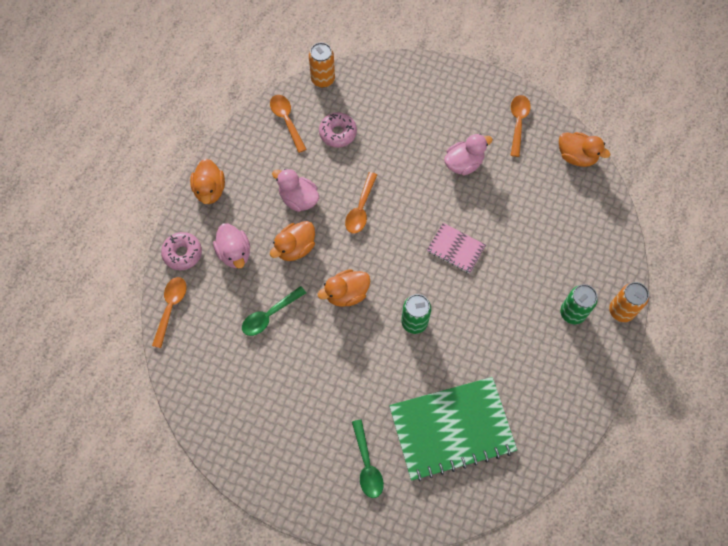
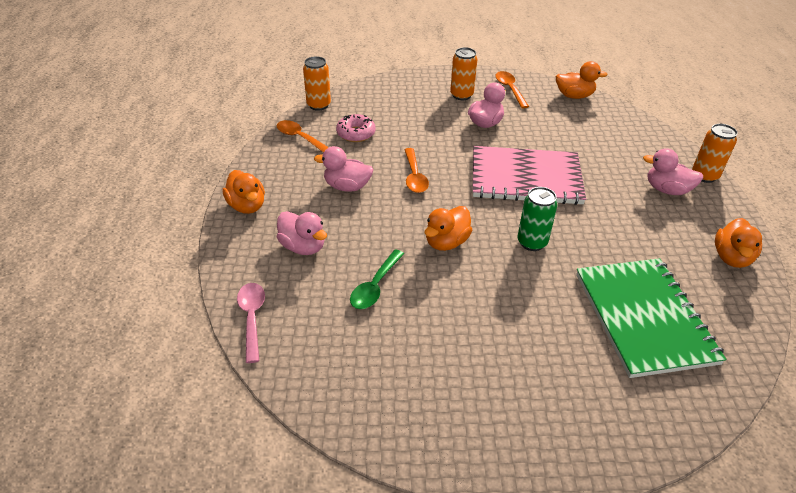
camera: 25 degrees left, 25 degrees down
orange spoon [152,277,187,348] -> pink spoon [237,283,265,363]
pink donut [161,232,202,270] -> none
orange duck [270,221,315,261] -> orange duck moved to [715,218,762,268]
green spoon [352,419,384,498] -> none
green notebook [389,377,517,482] -> green notebook turned 60 degrees counterclockwise [576,258,727,378]
pink notebook [427,223,486,273] -> pink notebook [473,146,586,205], size x2.06
green can [560,284,598,324] -> pink duck [643,148,703,195]
none -> orange can [450,47,477,100]

